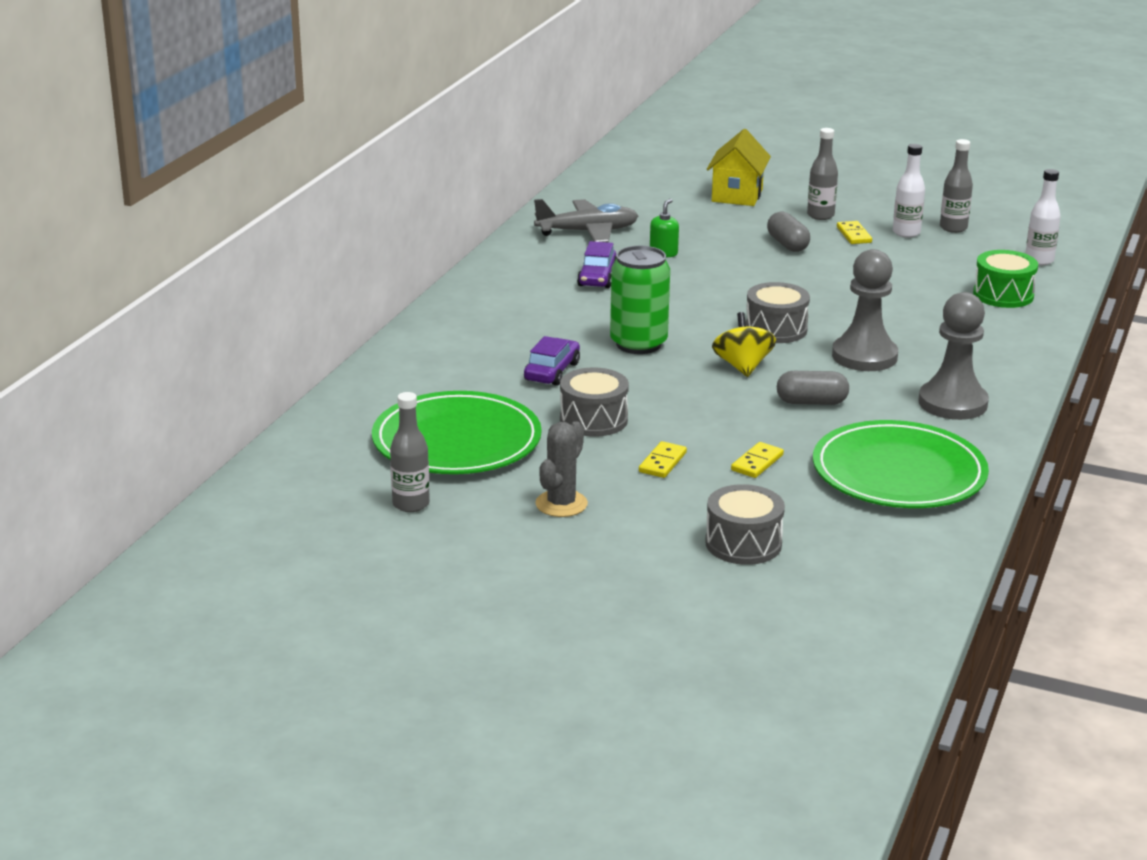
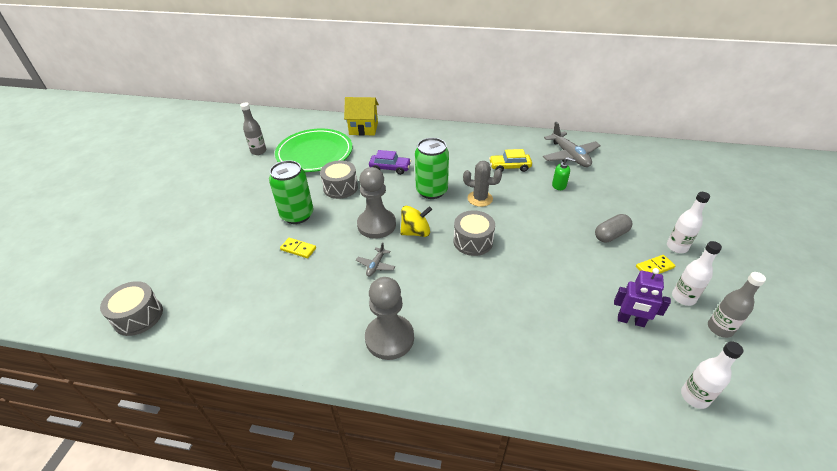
camera: 80 degrees right, 15 degrees up
grey cactus [535,421,588,517] -> grey cactus moved to [463,161,502,207]
purple car [577,241,617,288] -> yellow car [489,149,532,172]
yellow domino [639,441,687,478] -> green can [269,160,313,224]
grey drum [705,484,785,565] -> grey drum moved to [100,281,163,336]
yellow house [707,129,771,206] -> yellow house moved to [344,97,379,136]
grey capsule [777,371,849,405] -> grey plane [356,242,395,277]
grey bottle [807,128,838,220] -> white bottle [667,192,710,253]
green plate [813,420,989,508] -> none
grey pawn [832,249,898,371] -> grey pawn moved to [357,167,396,239]
green drum [973,250,1038,308] -> none
none -> purple robot [614,268,671,327]

